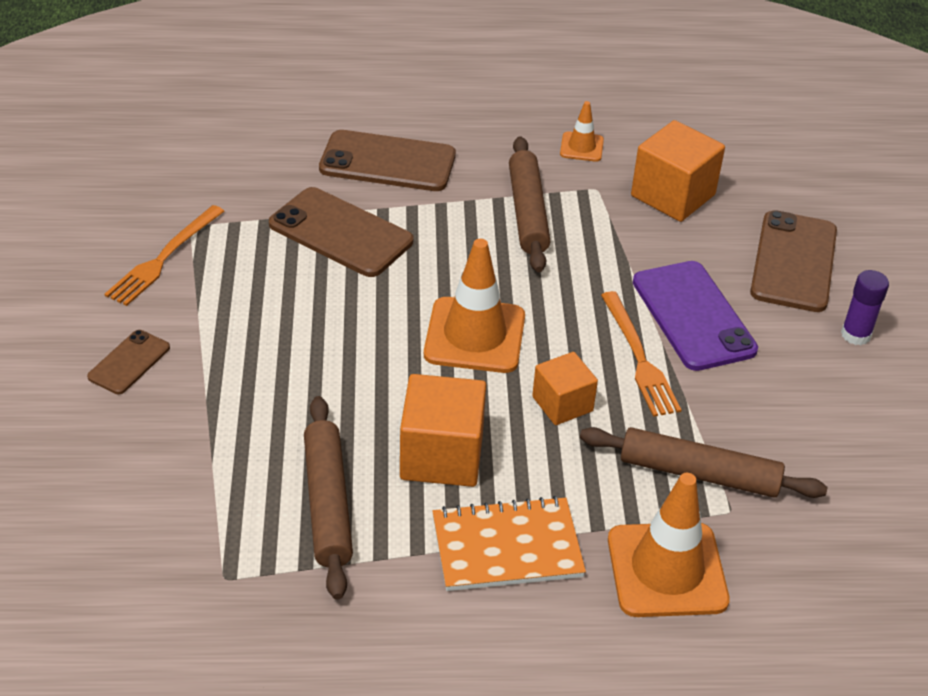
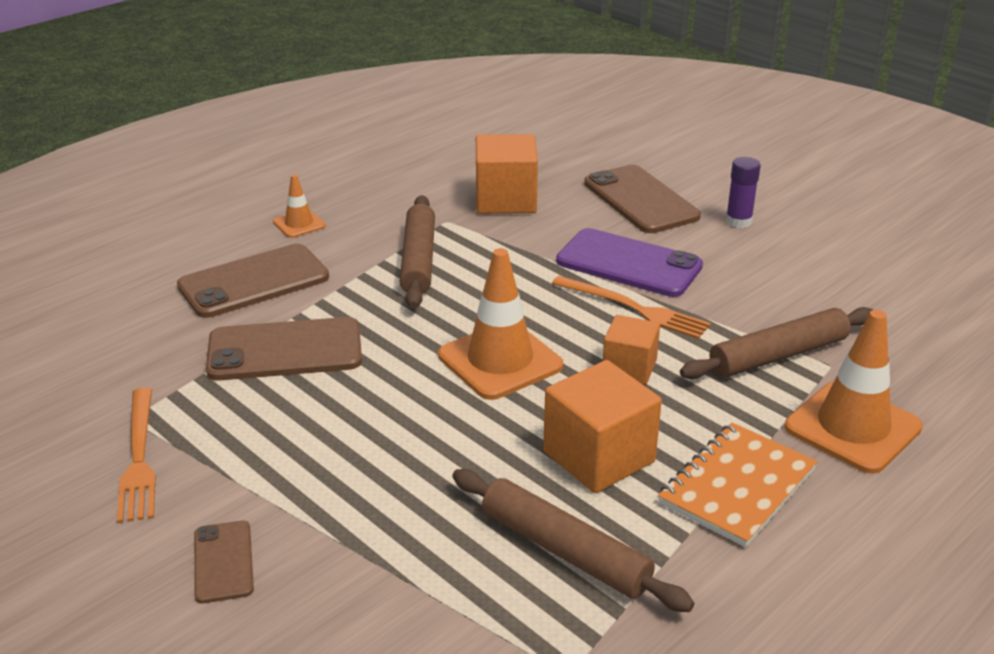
camera: 40 degrees left, 10 degrees down
brown rolling pin [509,136,550,272] -> brown rolling pin turned 45 degrees clockwise [400,195,435,308]
orange traffic cone [560,101,604,162] -> orange traffic cone moved to [273,174,326,238]

